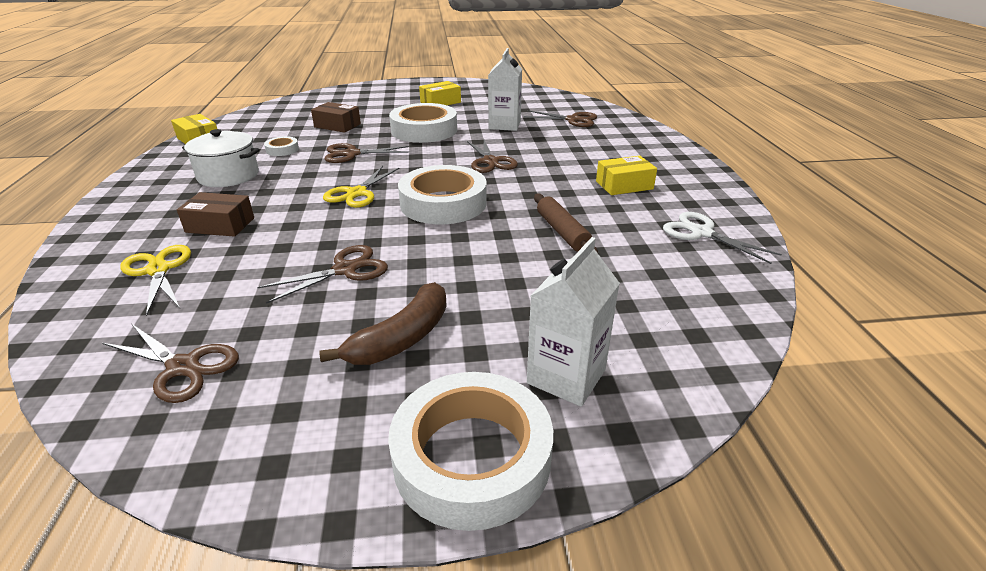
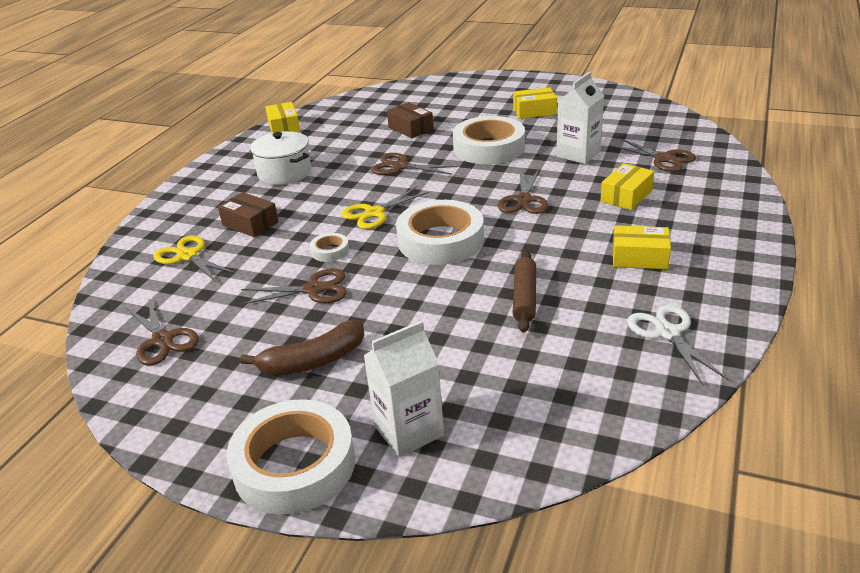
camera: 30 degrees right, 0 degrees up
yellow scissors [120,245,191,316] -> yellow scissors turned 45 degrees counterclockwise [153,236,236,283]
white tape [264,136,299,156] -> white tape moved to [310,233,349,262]
none -> yellow box [601,163,654,210]

